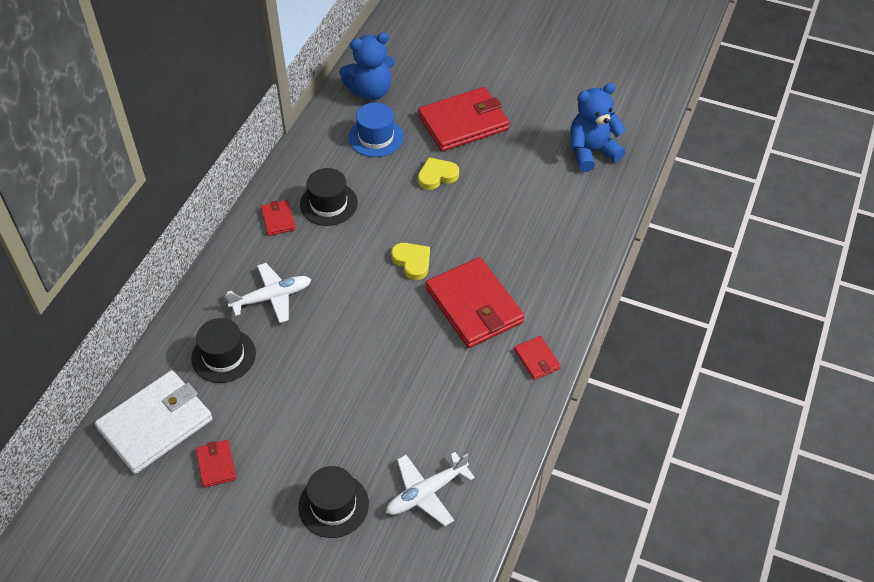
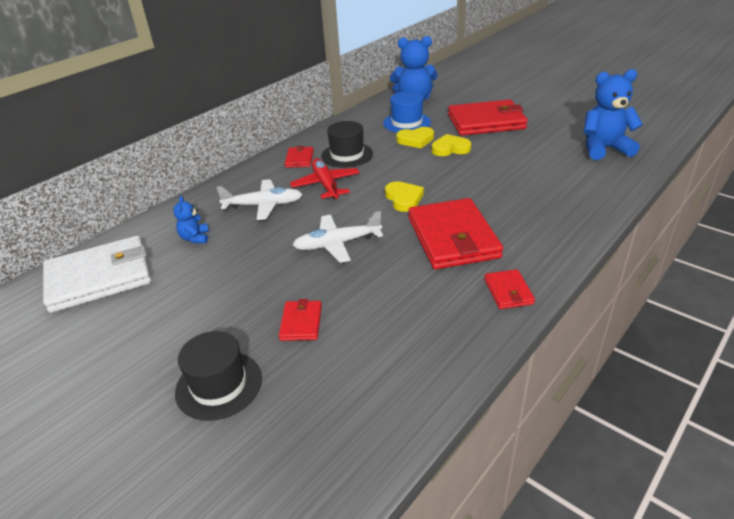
camera: 20 degrees right, 15 degrees down
black hat [191,318,256,383] -> blue teddy bear [173,196,209,243]
red wallet [196,440,236,488] -> red wallet moved to [279,299,322,341]
white plane [386,452,475,526] -> white plane moved to [293,211,383,263]
none -> red plane [290,158,360,199]
none -> yellow heart [396,127,434,148]

